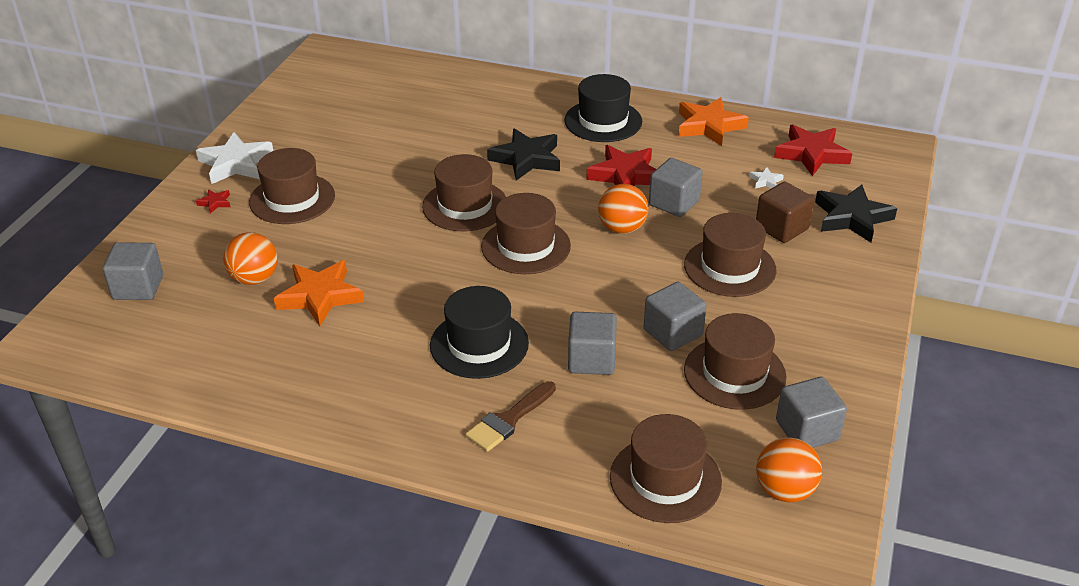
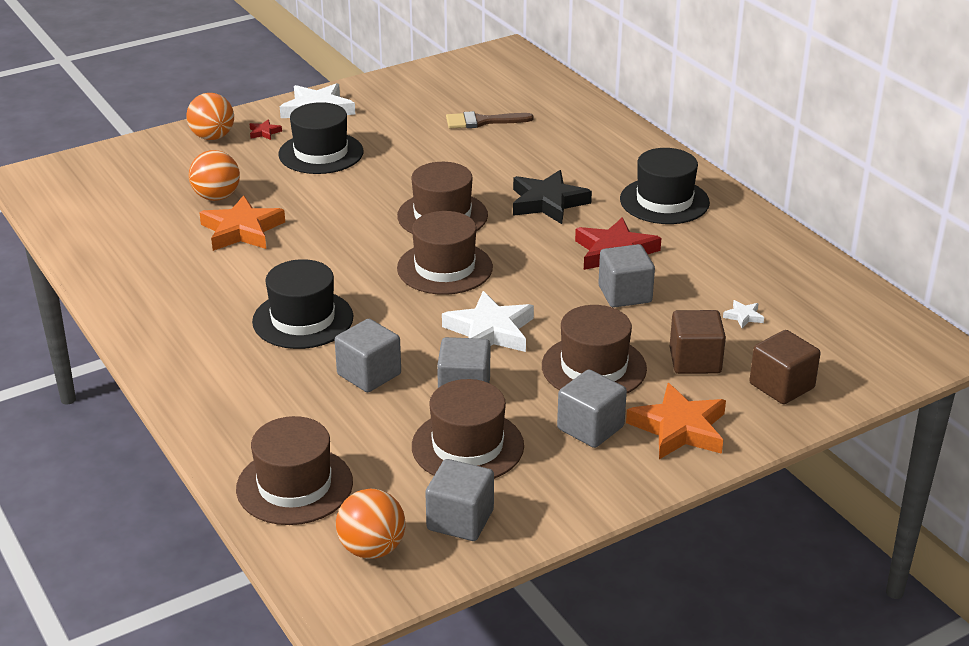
camera: 40 degrees right, 5 degrees down
grey cube [103,242,163,300] -> grey cube moved to [557,369,627,448]
brown hat [249,148,335,224] -> black hat [278,102,363,174]
brown brush [465,381,556,452] -> brown brush moved to [446,111,534,128]
orange ball [598,184,649,234] -> orange ball moved to [186,93,234,140]
orange star [678,97,749,146] -> orange star moved to [626,383,726,459]
red star [774,125,852,176] -> none
black star [815,184,897,242] -> brown cube [749,330,820,404]
none -> white star [442,291,534,352]

